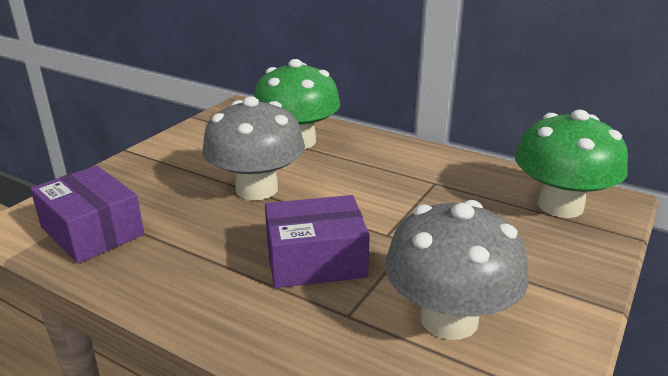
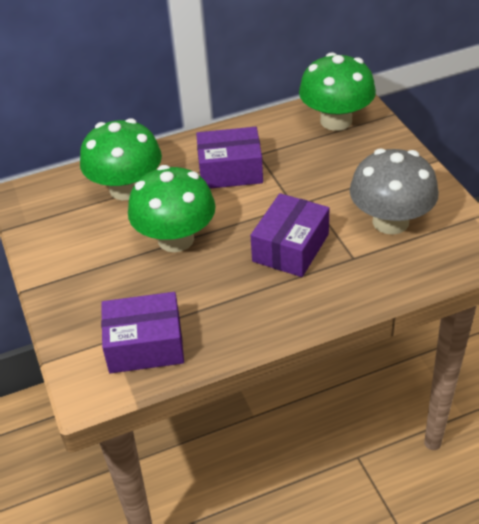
camera: 50 degrees left, 15 degrees up
grey mushroom [202,96,305,200] -> green mushroom [128,165,216,252]
none -> purple box [196,127,263,189]

